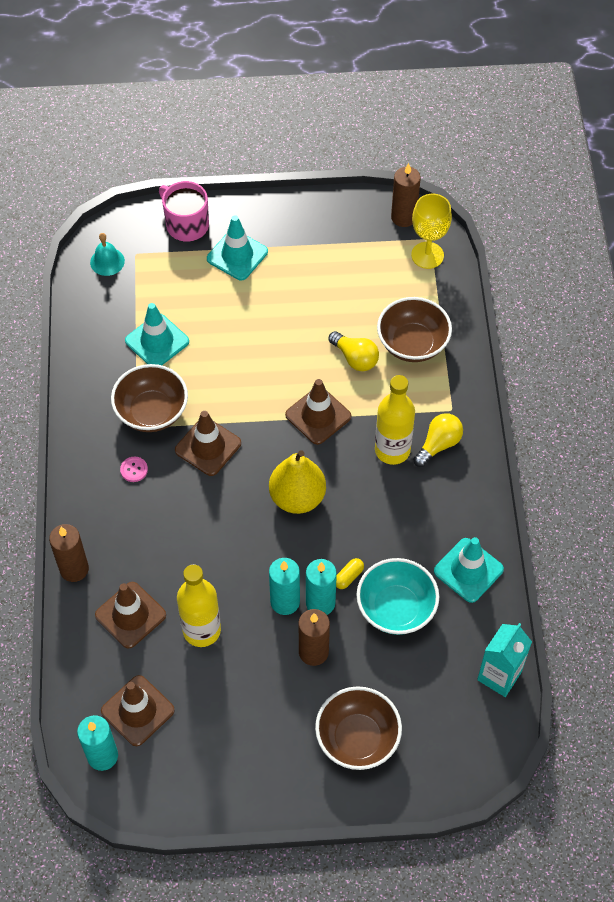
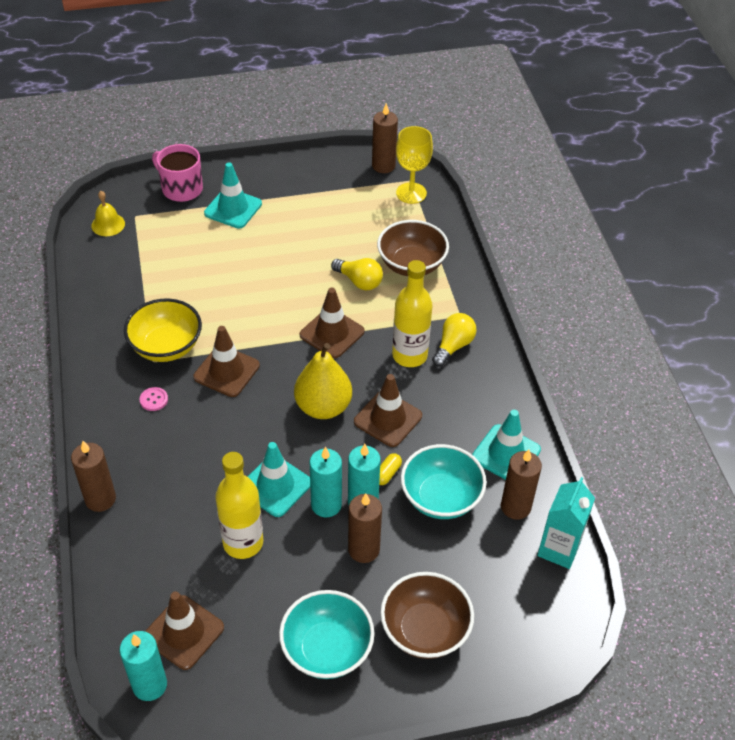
camera: 10 degrees left, 10 degrees down
turquoise bell [90,233,125,276] -> yellow bell [92,191,125,236]
brown traffic cone [95,582,166,649] -> brown traffic cone moved to [354,374,422,447]
brown bowl [111,364,188,432] -> yellow bowl [124,298,202,362]
turquoise traffic cone [125,303,189,365] -> turquoise traffic cone moved to [248,442,310,517]
none -> turquoise bowl [279,590,375,679]
none -> brown candle [501,450,542,520]

